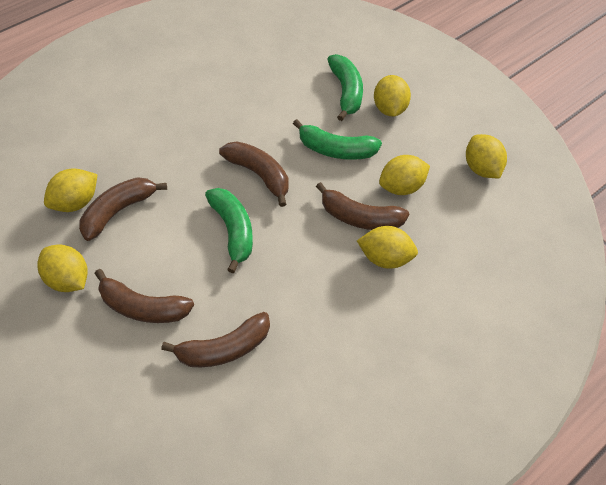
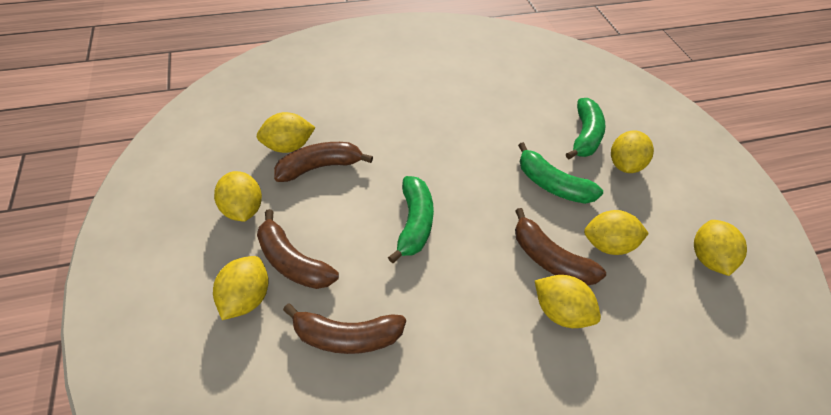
camera: 25 degrees right, 5 degrees down
brown banana [219,141,288,207] -> none
none -> yellow lemon [213,256,268,320]

